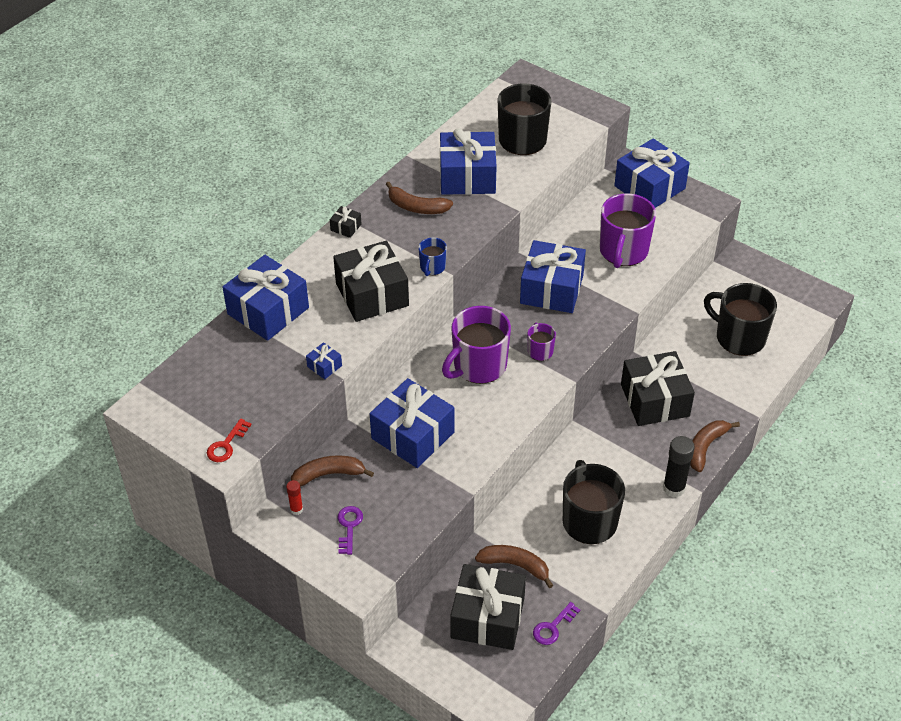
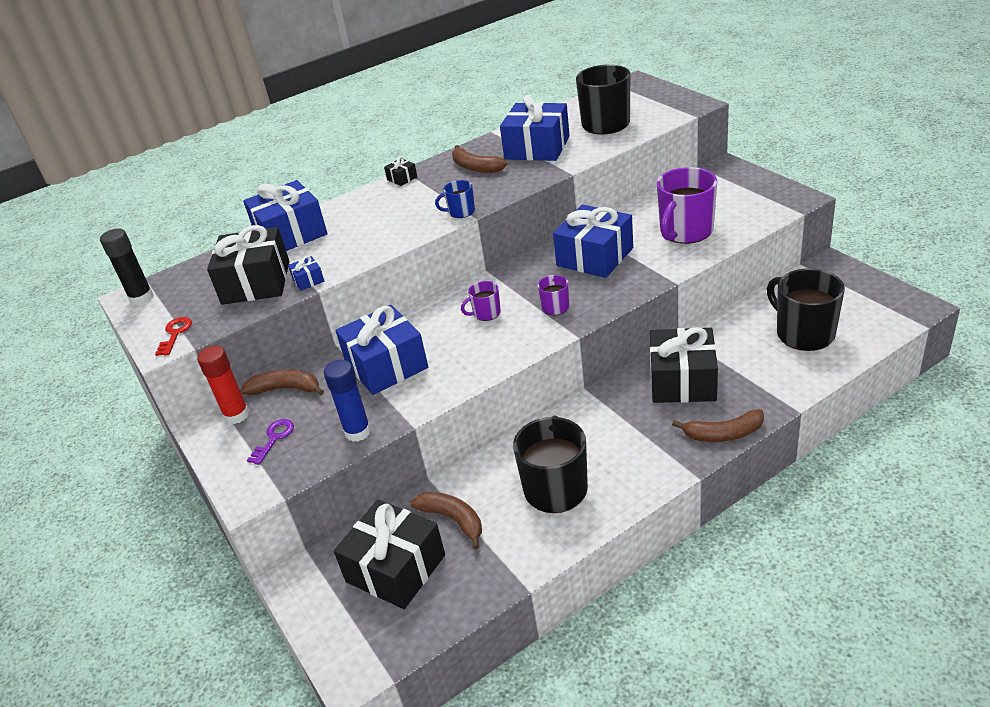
camera: 25 degrees right, 10 degrees down
red key [207,418,251,462] -> red key turned 135 degrees clockwise [155,317,192,356]
red glue stick [286,480,303,515] -> red glue stick [197,346,249,424], size x1.85
black gift [333,241,409,322] -> black gift moved to [207,225,289,305]
blue mug [418,238,447,276] -> blue mug turned 45 degrees clockwise [435,180,475,218]
purple mug [442,306,511,384] -> purple mug [461,281,501,321], size x0.49
purple key [533,602,580,645] -> none
blue gift [614,138,690,208] -> none
black glue stick [663,436,695,497] -> black glue stick moved to [100,229,154,305]
brown banana [690,420,740,472] -> brown banana turned 150 degrees counterclockwise [672,409,764,442]
none -> blue glue stick [324,360,371,442]

